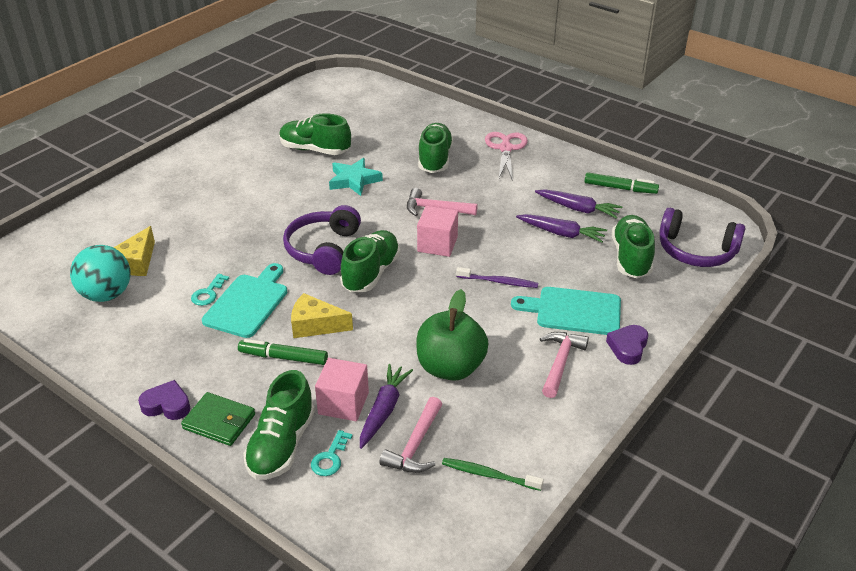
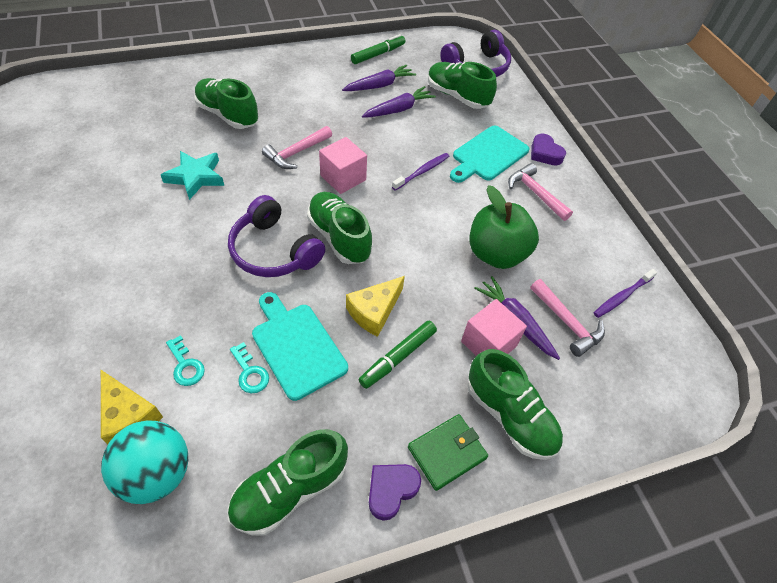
camera: 60 degrees left, 15 degrees up
green shoe [279,113,351,155] -> green shoe moved to [227,429,348,536]
turquoise key [311,430,353,476] -> turquoise key moved to [166,335,205,386]
green toothbrush [442,458,544,491] -> purple toothbrush [594,269,657,318]
pink scissors [485,132,528,181] -> none

